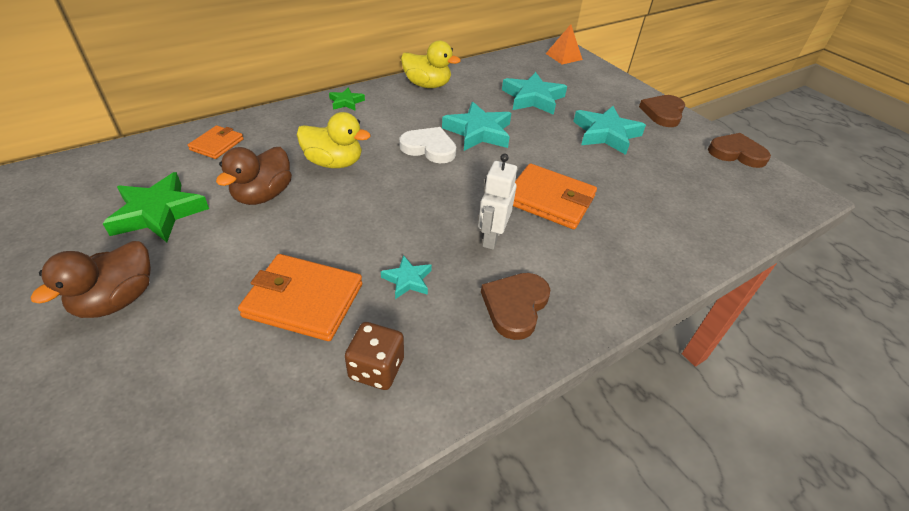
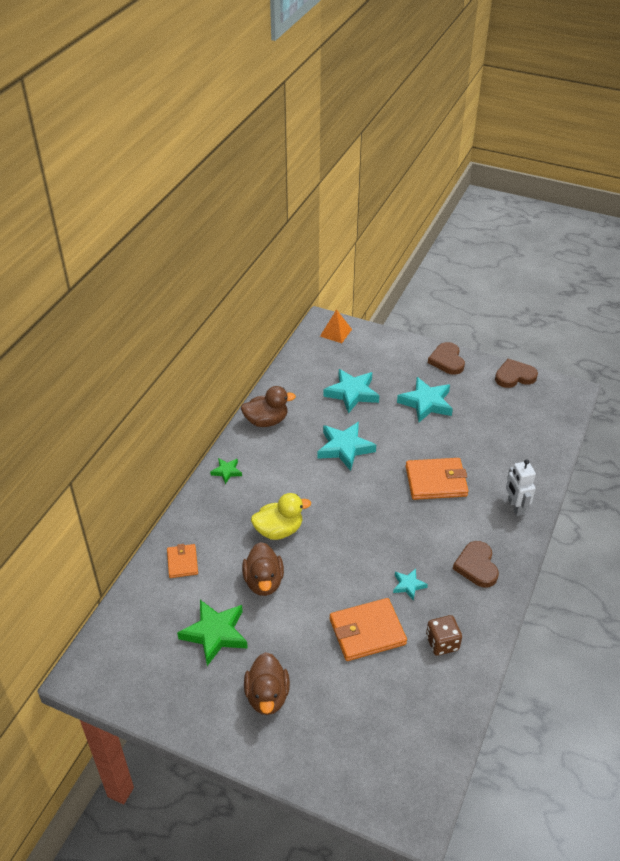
camera: 30 degrees left, 0 degrees up
white heart [399,127,457,163] -> none
yellow duck [401,40,461,88] -> brown duck [241,386,296,427]
white robot [478,154,517,250] -> white robot moved to [506,459,536,516]

